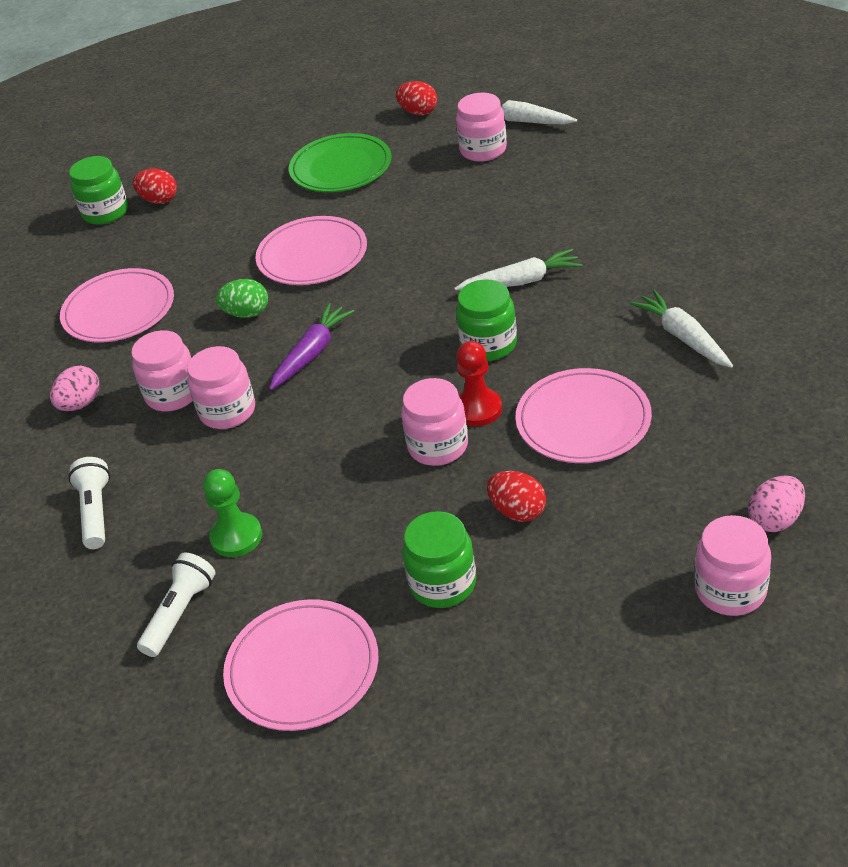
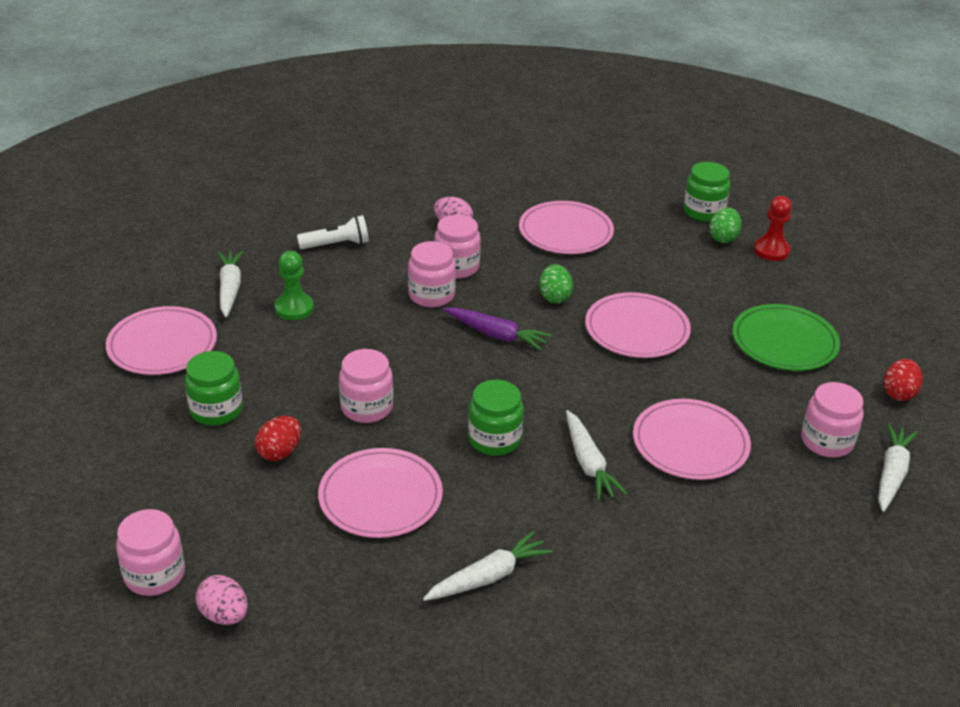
camera: 80 degrees right, 5 degrees down
red egg [133,169,177,204] -> green egg [709,207,742,243]
white flashlight [137,553,215,657] -> white carrot [218,250,244,317]
red pawn [456,341,502,426] -> red pawn moved to [754,196,792,261]
none -> pink plate [633,399,751,480]

